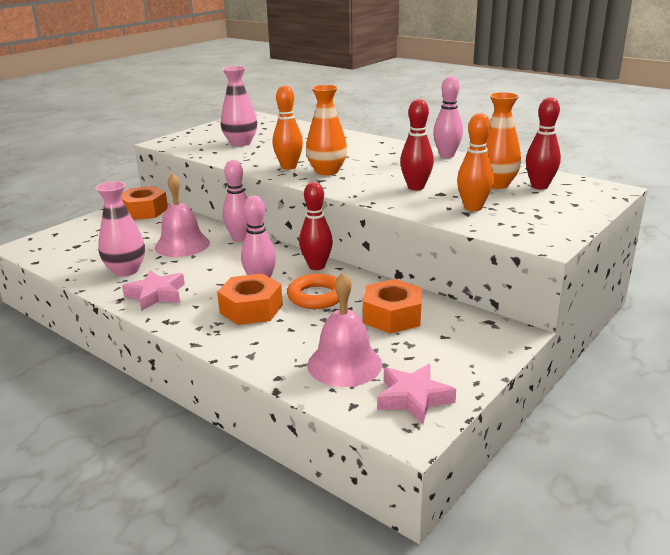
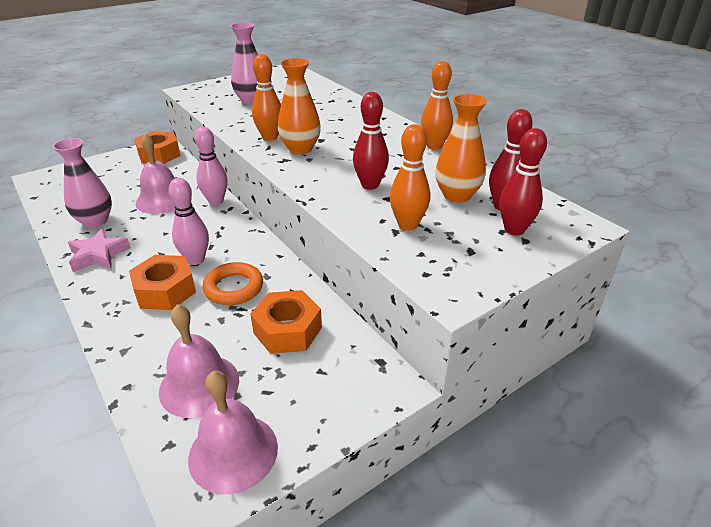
camera: 15 degrees right, 10 degrees up
red bowling pin [299,182,333,270] -> red bowling pin moved to [500,128,547,236]
pink star [377,364,456,425] -> pink bell [188,371,278,495]
pink bowling pin [433,76,463,158] -> orange bowling pin [421,61,453,150]

